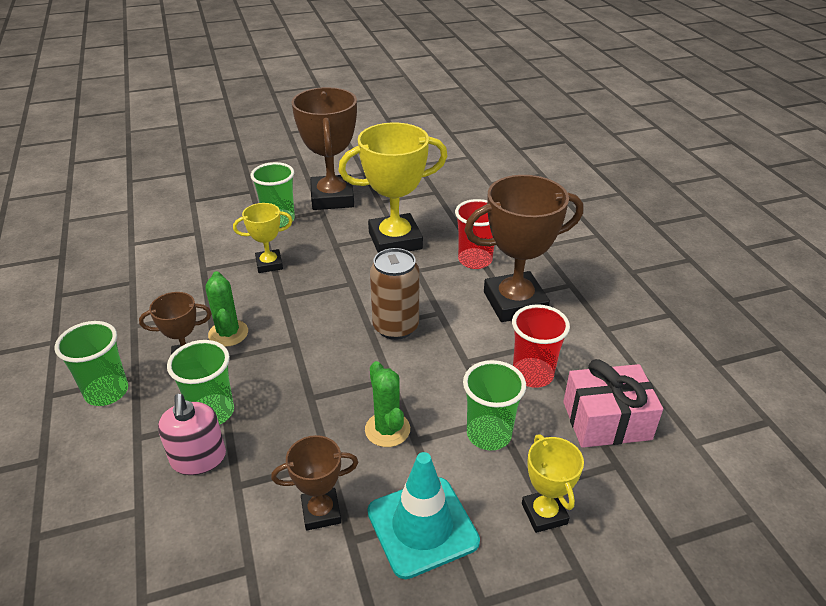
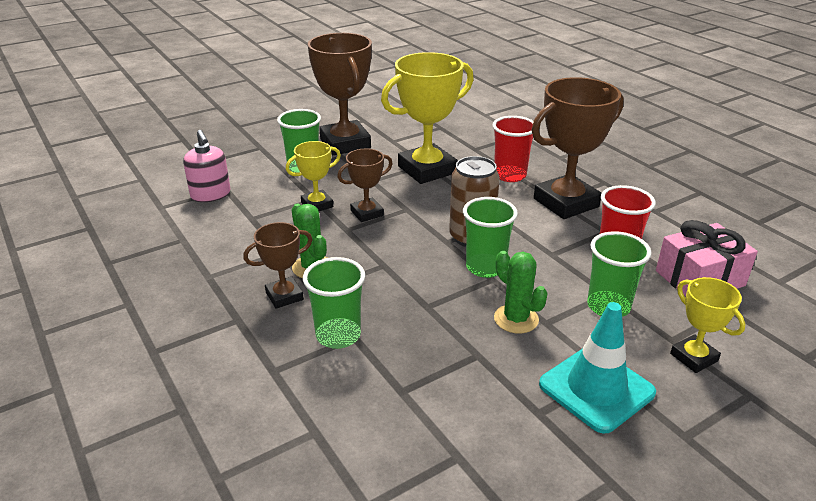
camera: 15 degrees left, 5 degrees down
green cup [55,321,128,406] -> green cup moved to [463,197,518,278]
pink soap dispenser [158,394,226,475] -> pink soap dispenser moved to [183,130,231,202]
brown trophy [271,435,358,531] -> brown trophy moved to [337,149,393,222]

